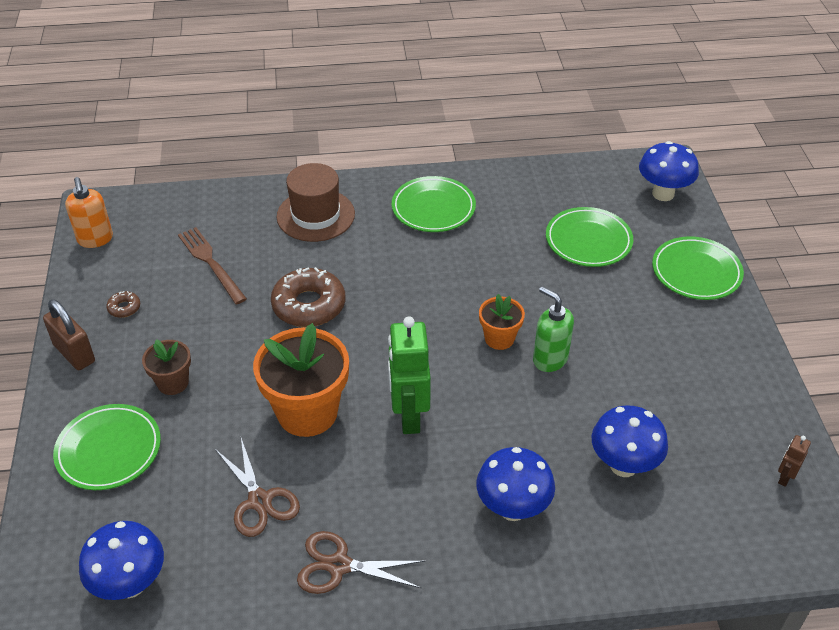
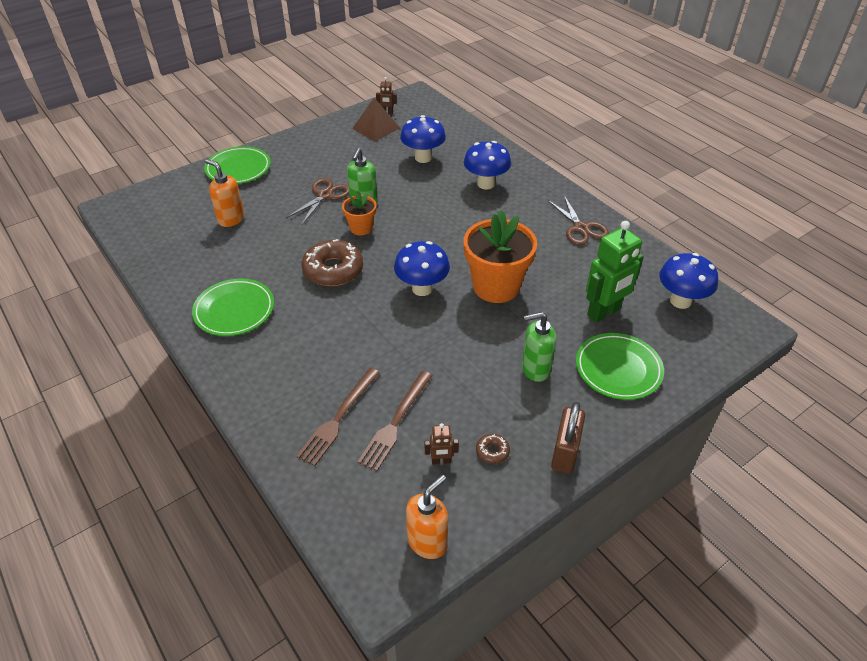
camera: 120 degrees left, 0 degrees up
brown flower pot [142,339,191,395] -> green soap dispenser [522,312,557,382]
brown scissors [215,438,300,537] -> brown scissors moved to [286,178,349,224]
brown donut [271,267,345,327] -> brown donut moved to [302,239,363,286]
brown hat [277,163,355,242] -> none
green robot [388,316,431,434] -> green robot moved to [586,221,644,323]
green plate [546,207,633,267] -> orange soap dispenser [205,159,245,227]
blue mushroom [639,141,699,201] -> blue mushroom moved to [394,241,450,296]
none -> brown fork [296,368,380,466]
none -> brown pyramid [352,98,400,141]
none -> brown robot [425,423,459,465]

